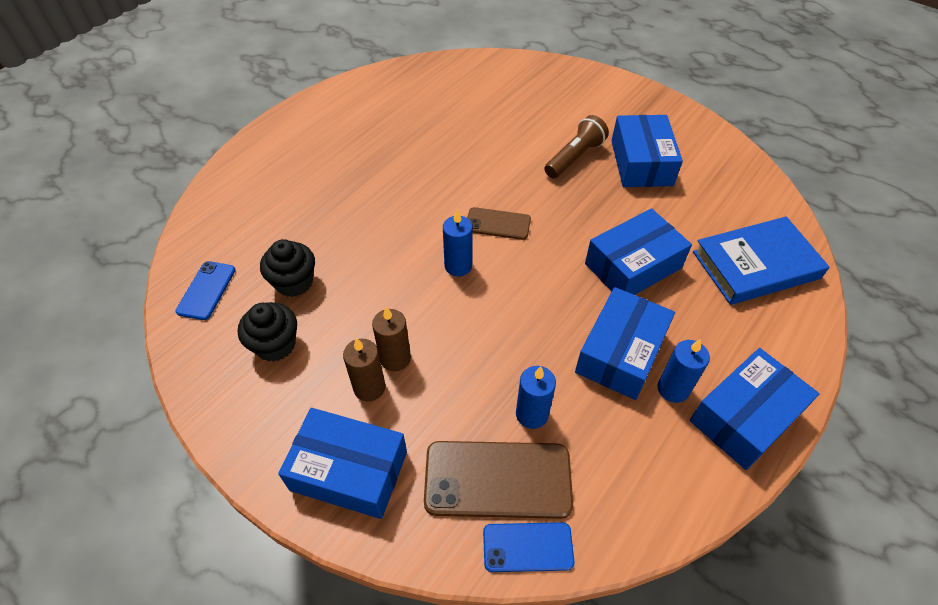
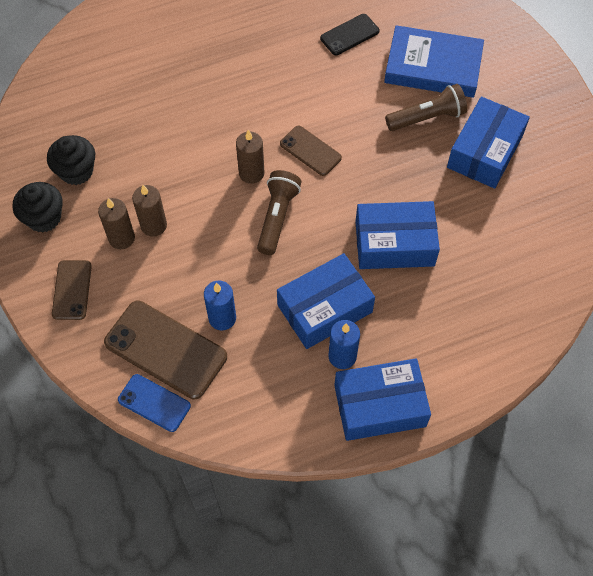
camera: 30 degrees right, 10 degrees up
blue phone [175,261,235,320] -> none
black cupcake [260,239,315,297] -> black cupcake moved to [13,182,63,233]
blue box [278,408,407,519] -> brown phone [52,260,92,320]
blue candle [443,209,473,276] -> brown candle [236,130,264,184]
blue book [693,217,829,305] -> blue book moved to [384,25,484,98]
none -> brown flashlight [257,170,301,255]
none -> black phone [320,14,379,55]

